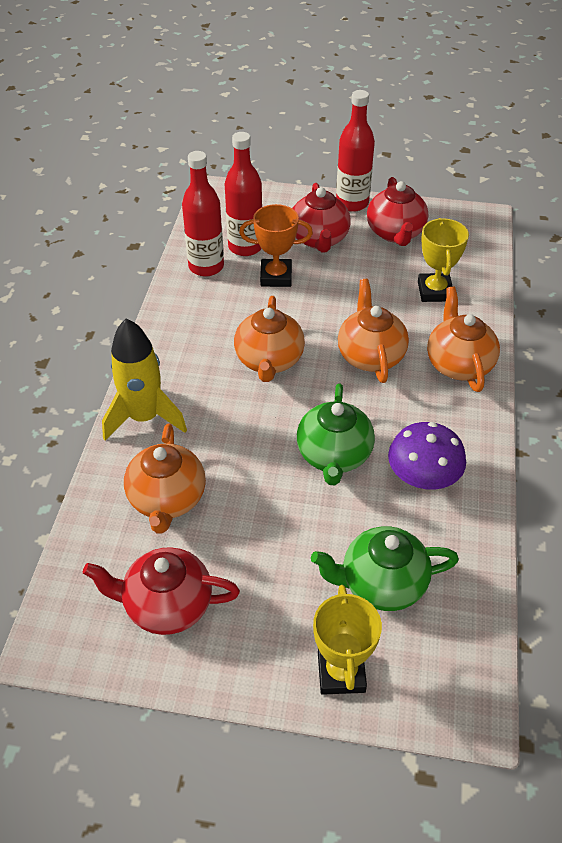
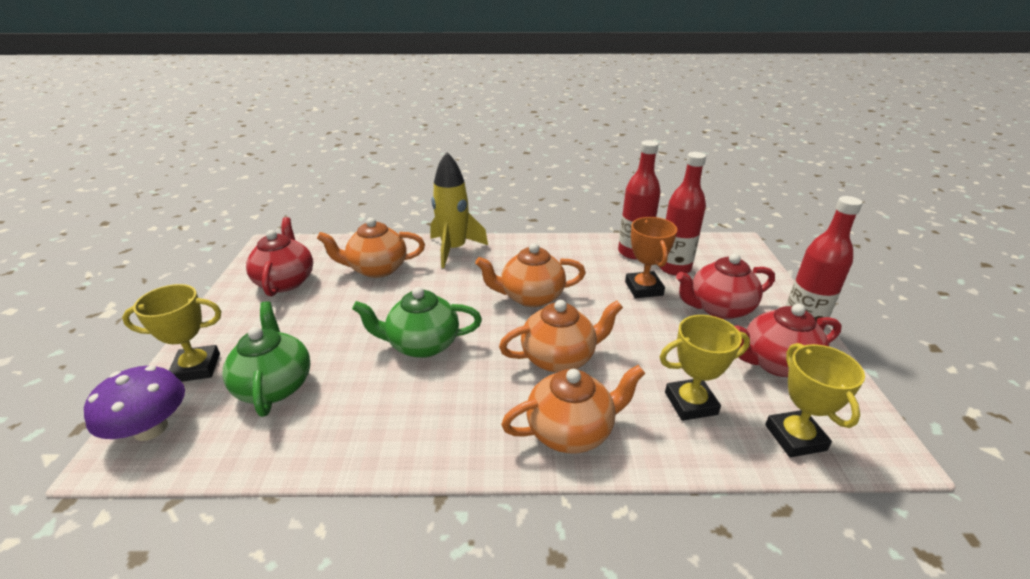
camera: 80 degrees right, 15 degrees down
purple mushroom [388,422,466,490] -> purple mushroom moved to [84,366,185,441]
none -> yellow trophy [765,343,865,457]

